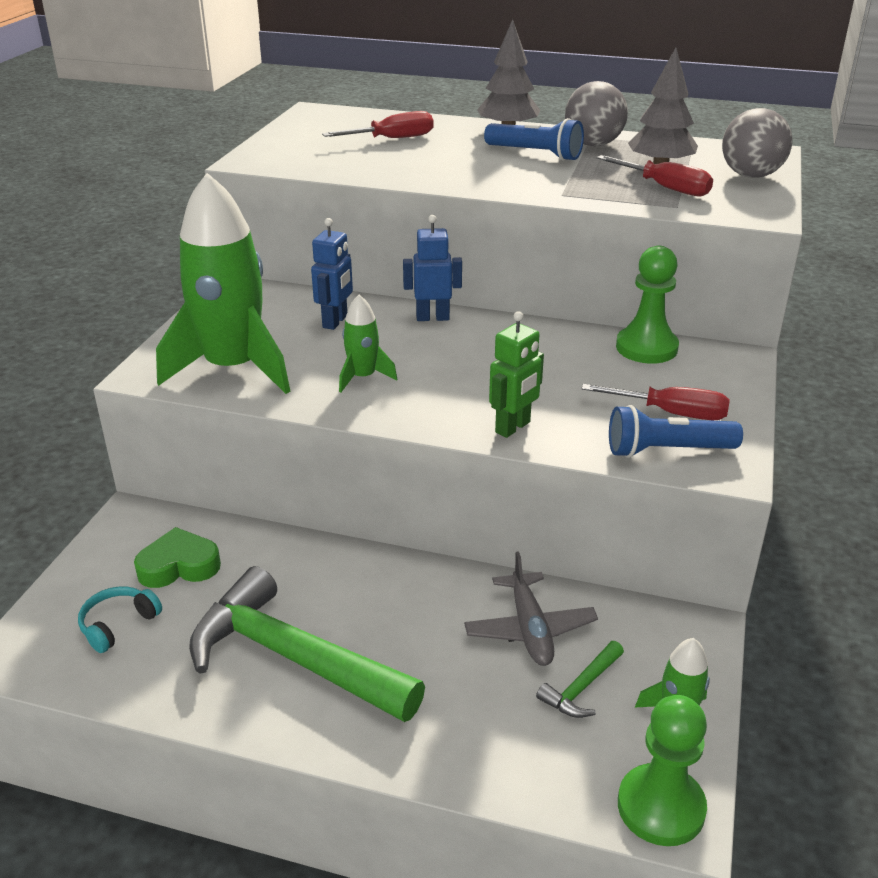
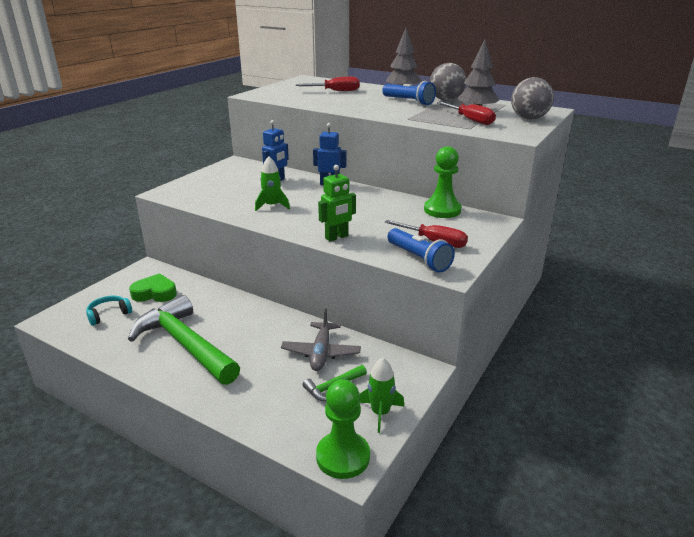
camera: 15 degrees right, 5 degrees down
green rocket [156,173,290,394] -> none
blue flashlight [609,405,743,458] -> blue flashlight turned 135 degrees counterclockwise [387,228,455,273]

